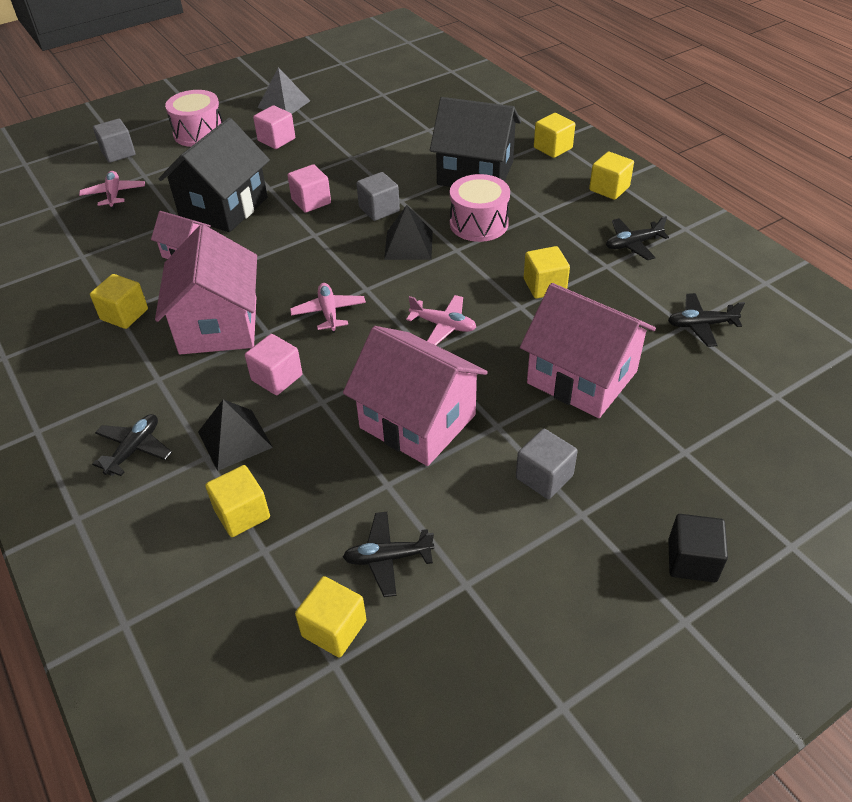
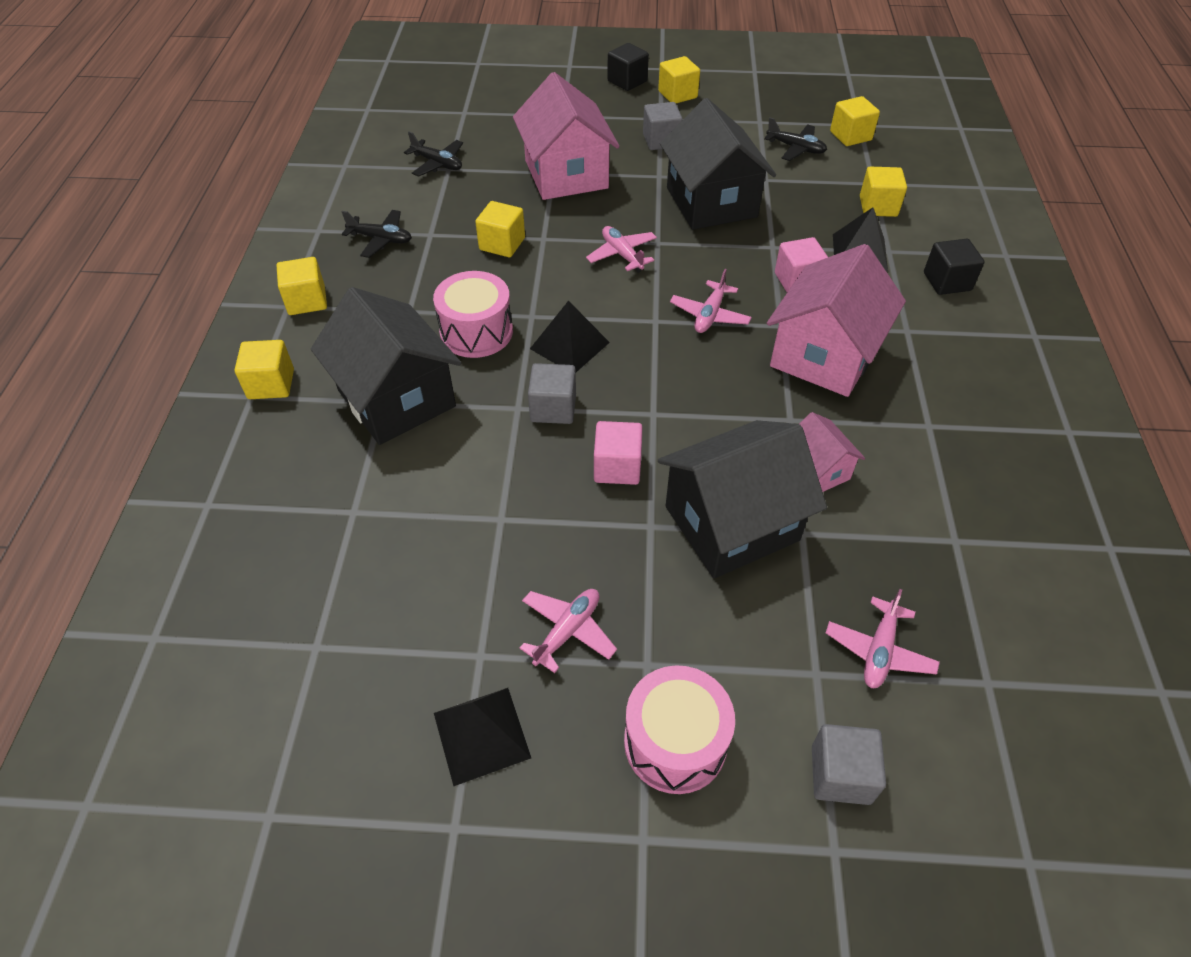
camera: 145 degrees left, 5 degrees up
yellow cube [90,274,148,329] -> yellow cube moved to [658,56,700,103]
black plane [92,414,172,476] -> black cube [924,239,985,295]
pink cube [253,105,295,149] -> pink plane [520,589,617,673]
grey pyramid [258,67,310,114] -> black pyramid [434,688,531,786]
pink house [343,326,488,466] -> black house [660,98,776,230]

